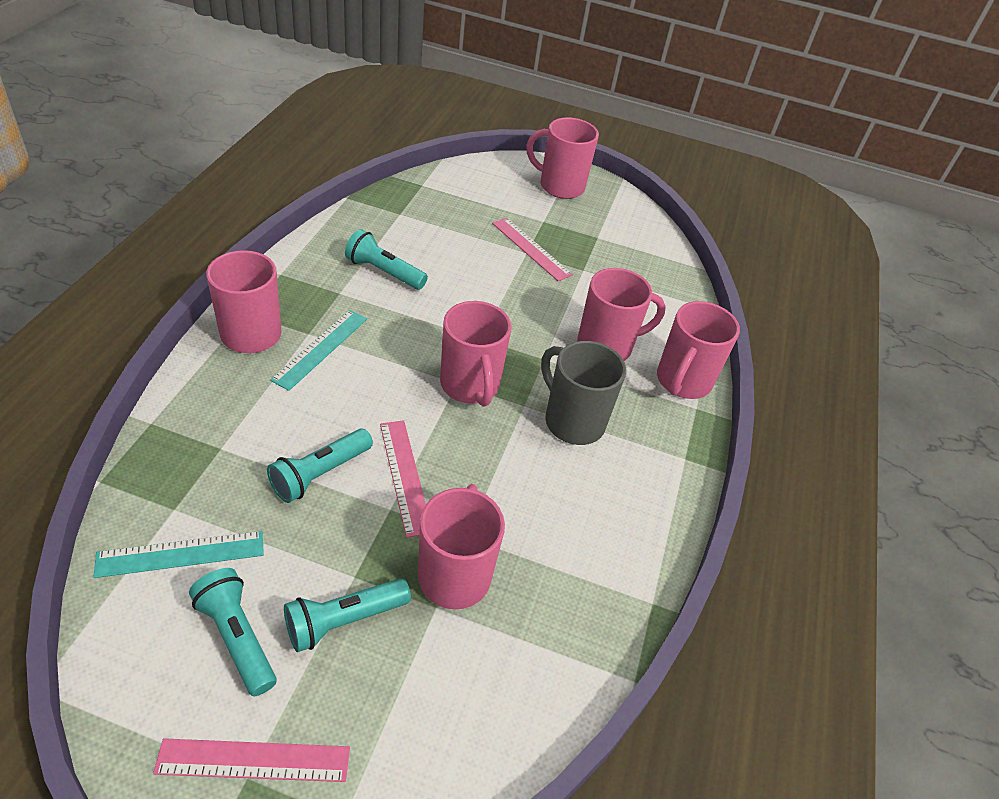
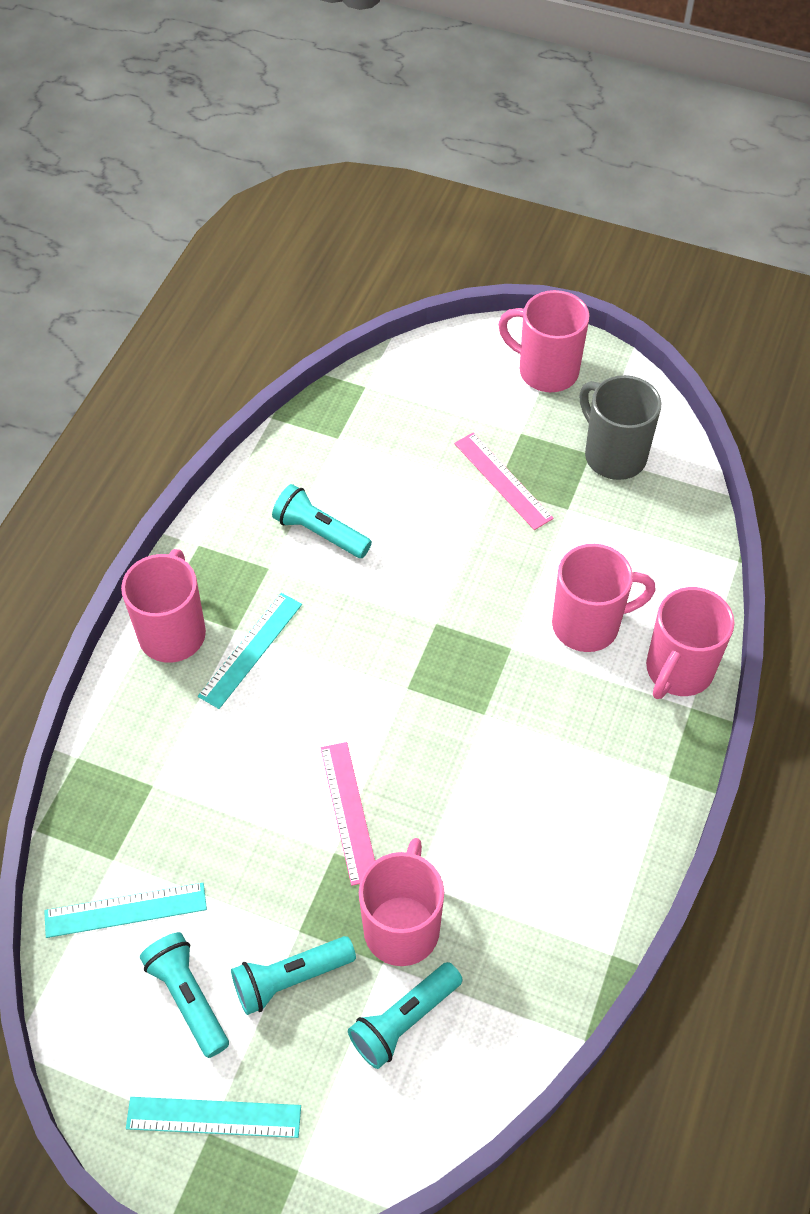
camera: 10 degrees right, 10 degrees up
pink ruler [153,738,350,782] -> turquoise ruler [126,1097,301,1138]
turquoise flashlight [267,429,373,503] -> turquoise flashlight moved to [348,962,463,1069]
pink mug [440,301,512,407] -> none
grey mug [541,341,626,445] -> grey mug moved to [580,375,661,480]

